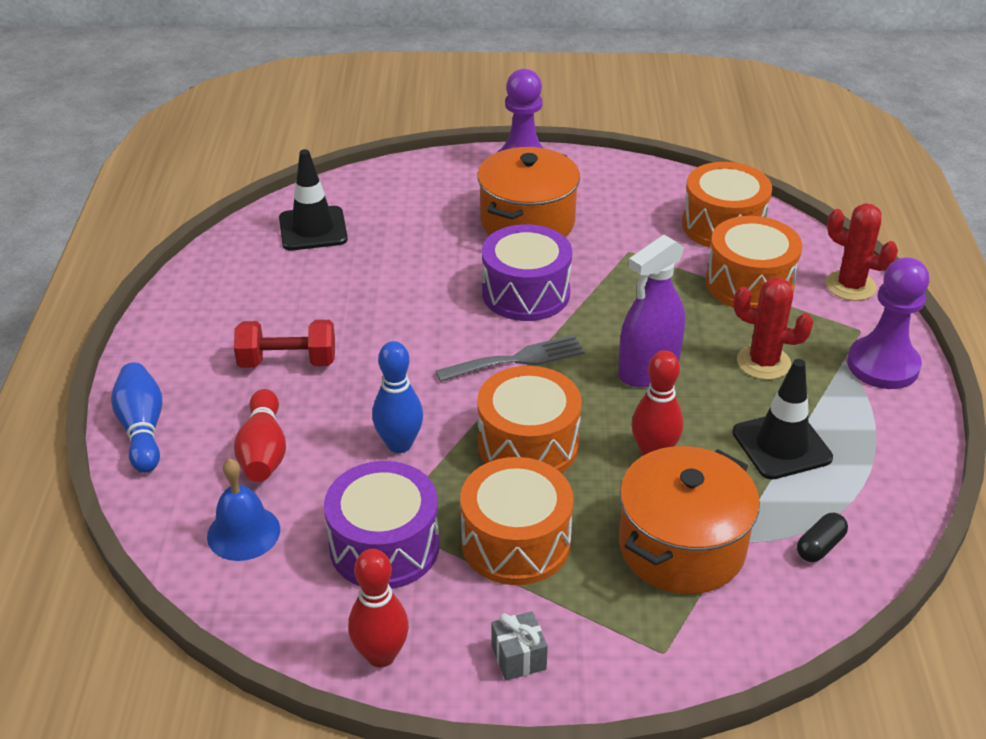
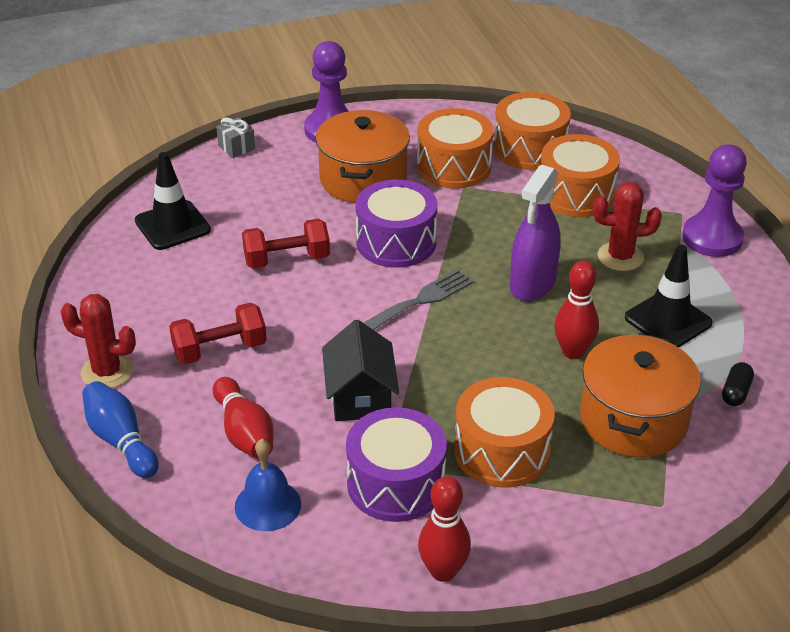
camera: 20 degrees left, 0 degrees up
blue bowling pin [372,341,423,453] -> black house [322,320,399,421]
orange drum [477,366,582,473] -> orange drum moved to [417,108,494,189]
grey gift [492,611,548,681] -> grey gift moved to [216,117,255,158]
red cactus [826,203,898,301] -> red cactus moved to [61,294,136,388]
none -> red dumbbell [242,219,330,269]

